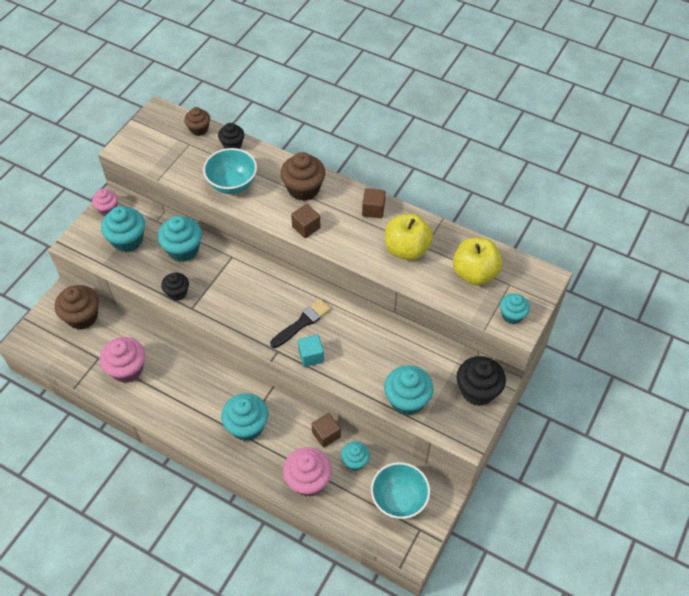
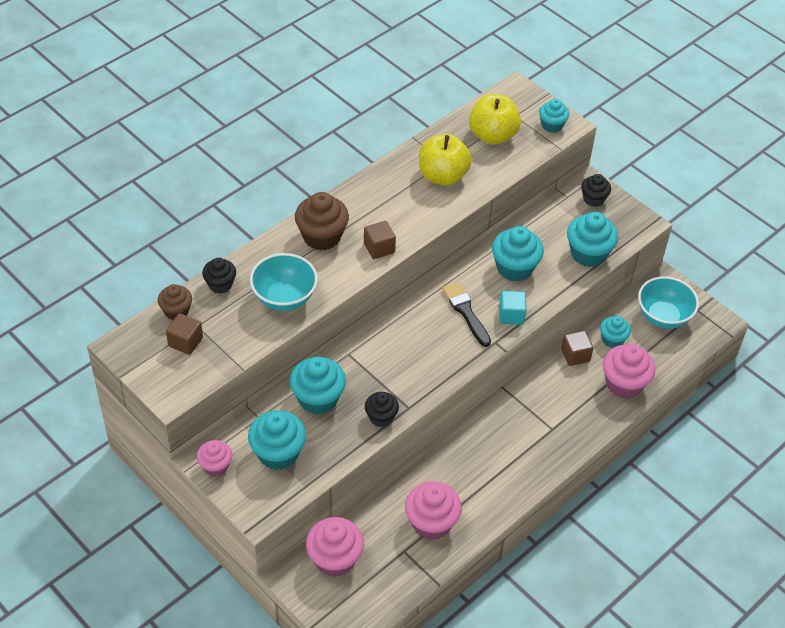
camera: 75 degrees left, 5 degrees down
brown cupcake [55,285,99,330] -> pink cupcake [306,517,364,577]
turquoise cupcake [221,393,268,441] -> turquoise cupcake moved to [492,226,544,282]
brown cube [362,188,386,218] -> brown cube moved to [166,313,203,355]
black cupcake [457,356,506,406] -> black cupcake [581,174,611,207], size x0.61

